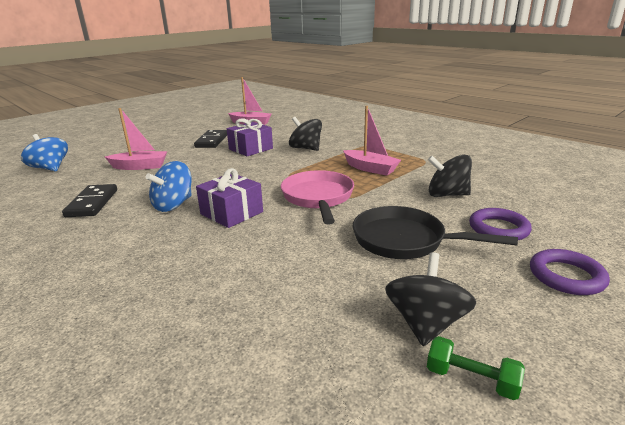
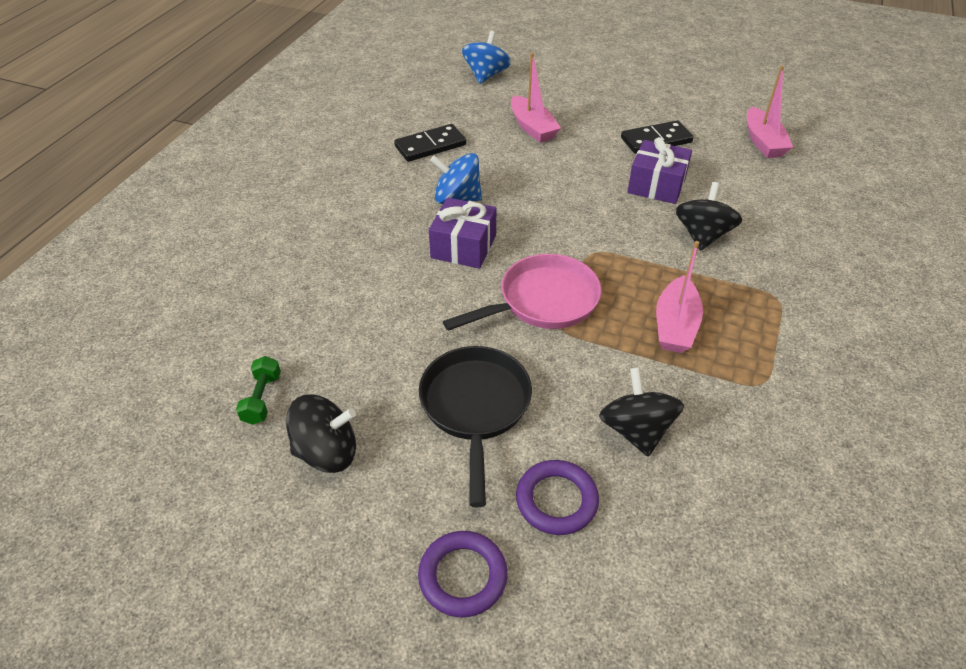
camera: 65 degrees right, 20 degrees up
green dumbbell [427,336,525,400] -> green dumbbell moved to [236,356,281,425]

